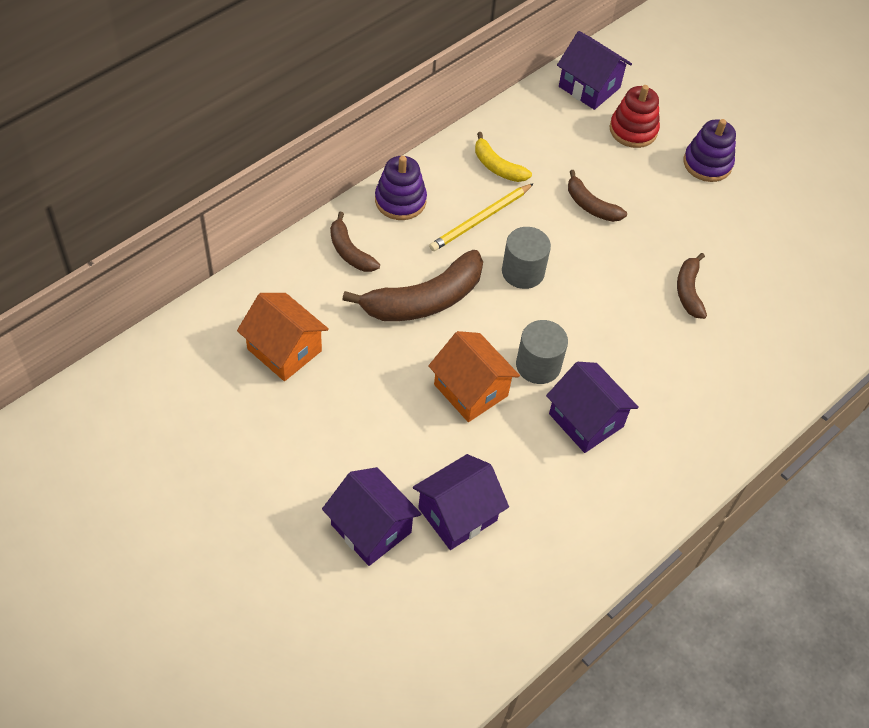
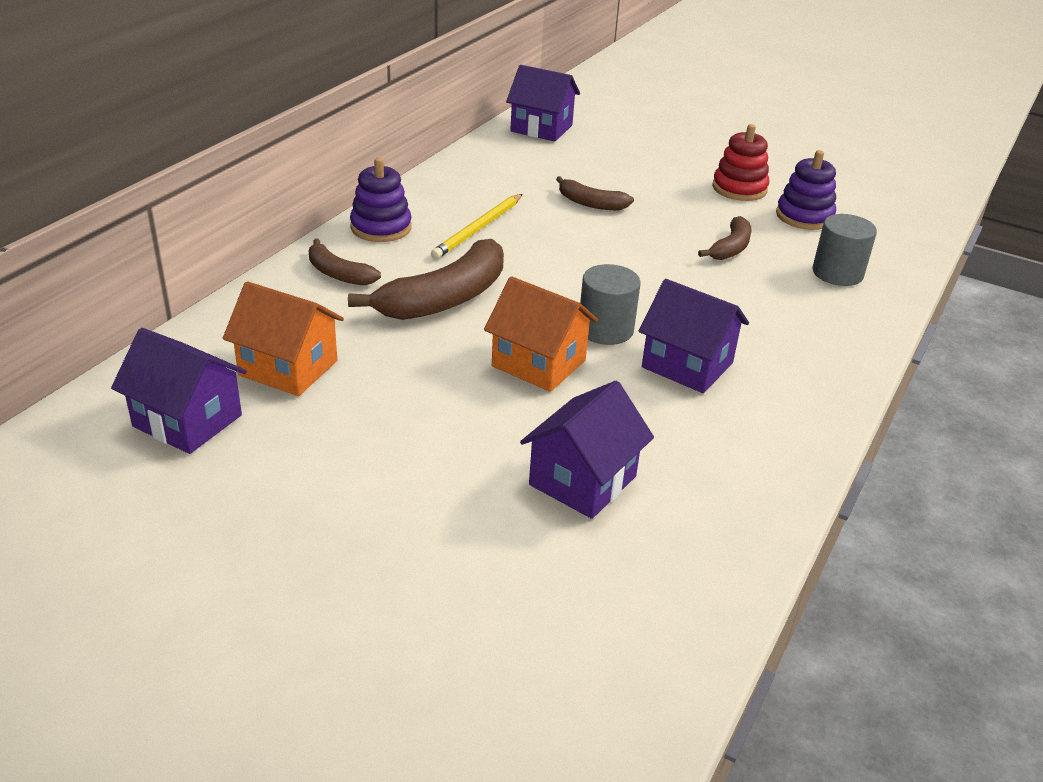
camera: 15 degrees left, 20 degrees down
purple house [322,467,421,566] -> purple house moved to [111,328,247,454]
yellow banana [475,132,532,182] -> none
grey cylinder [502,227,551,289] -> grey cylinder moved to [812,214,877,286]
red stacking toy [610,85,660,148] -> red stacking toy moved to [712,124,769,201]
brown banana [677,253,707,319] -> brown banana turned 135 degrees counterclockwise [698,216,751,260]
purple stacking toy [684,119,736,182] -> purple stacking toy moved to [776,150,836,230]

